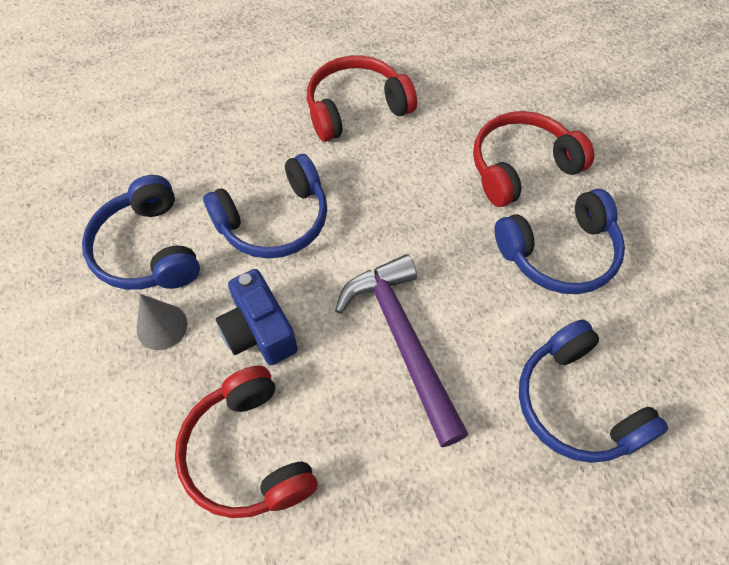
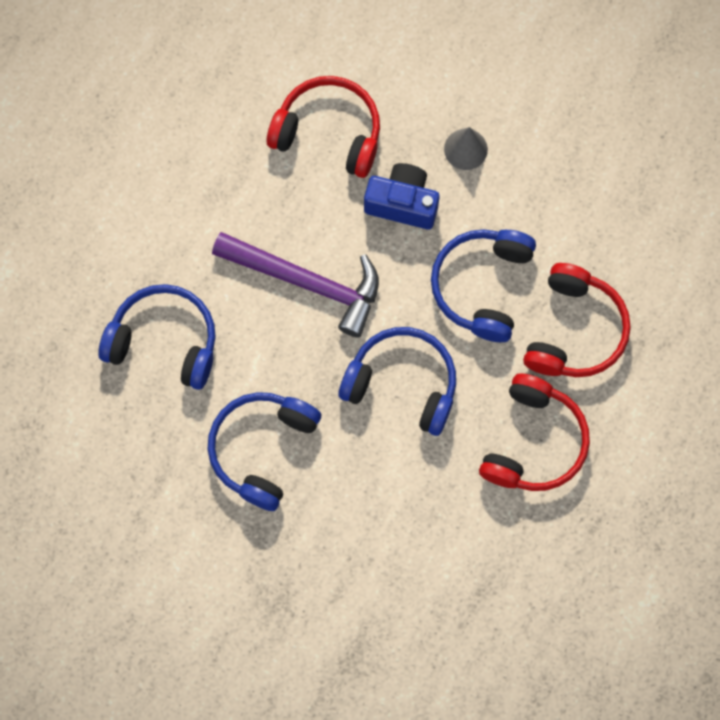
camera: 135 degrees right, 15 degrees up
blue headphones [82,175,200,290] -> blue headphones moved to [338,327,456,436]
red headphones [473,111,594,207] -> red headphones moved to [523,263,631,377]

